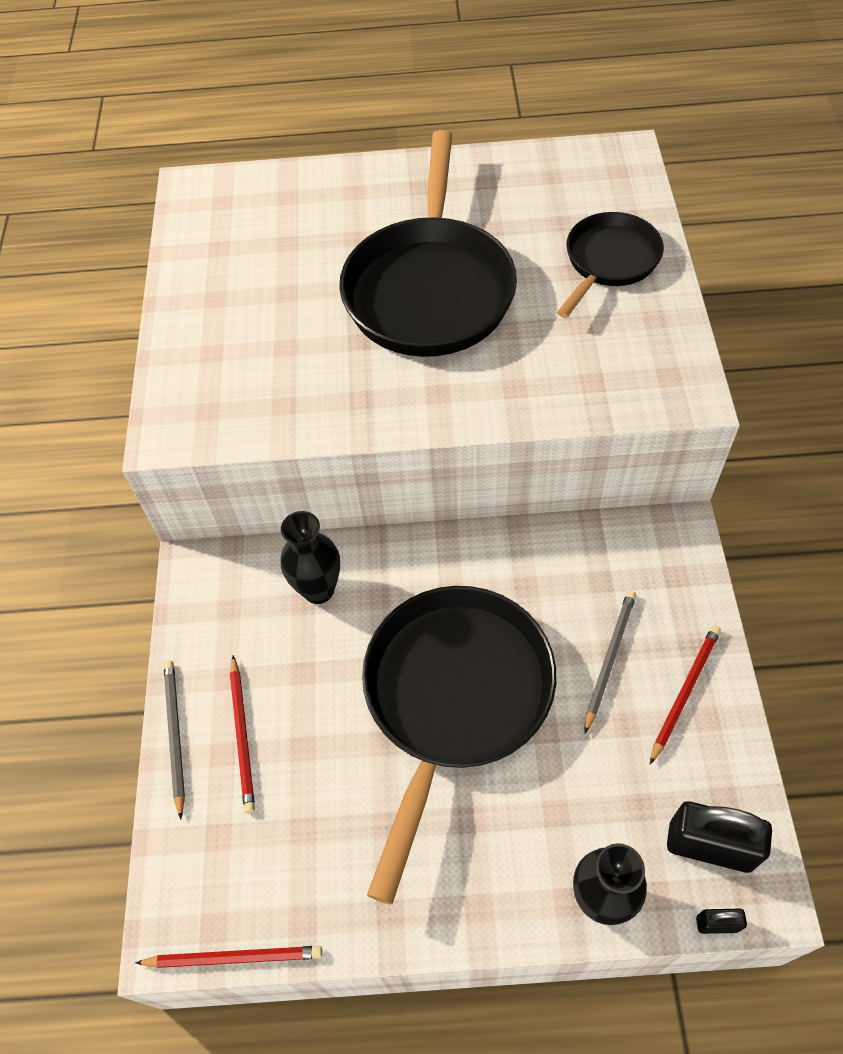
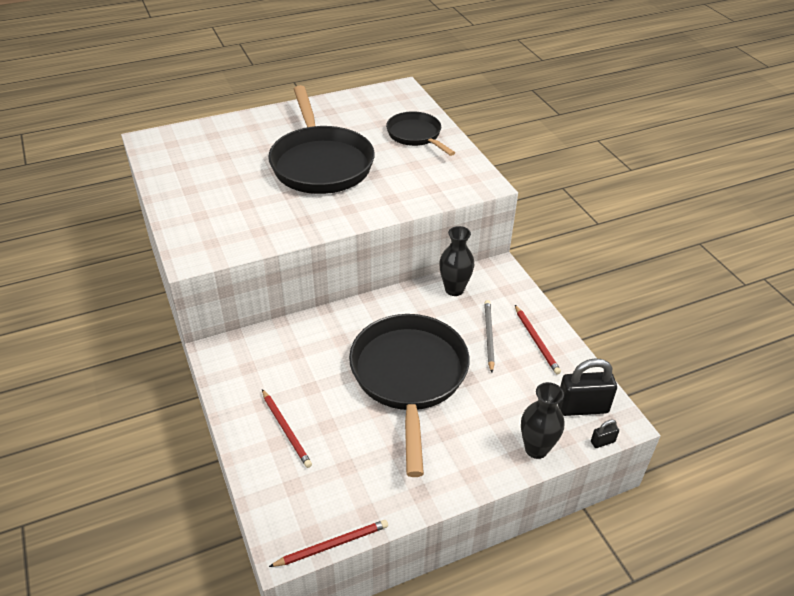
camera: 25 degrees left, 15 degrees down
grey pencil [164,660,185,820] -> none
black vase [281,511,340,604] -> black vase moved to [439,226,474,296]
black pan [557,212,664,318] -> black pan turned 45 degrees counterclockwise [386,111,455,156]
red pencil [650,625,721,764] -> red pencil turned 150 degrees clockwise [515,305,561,375]

